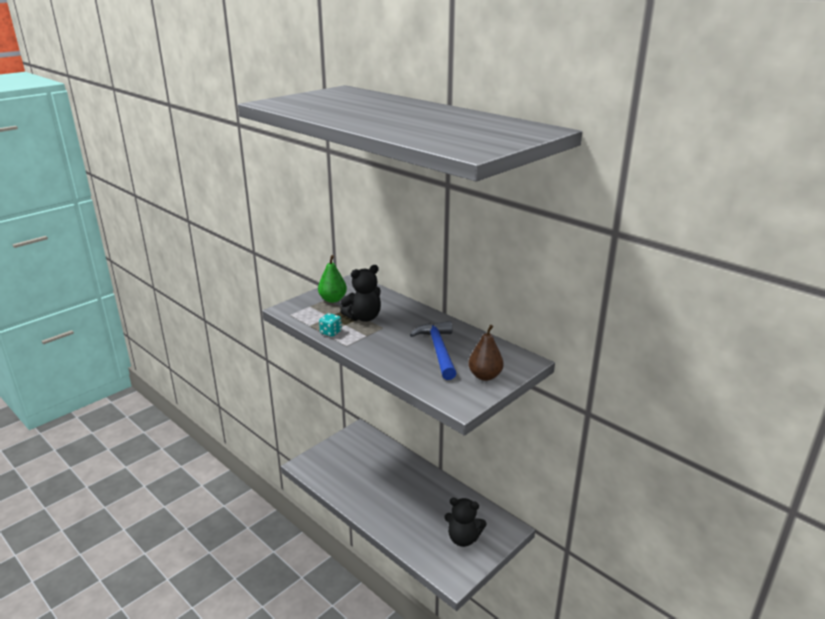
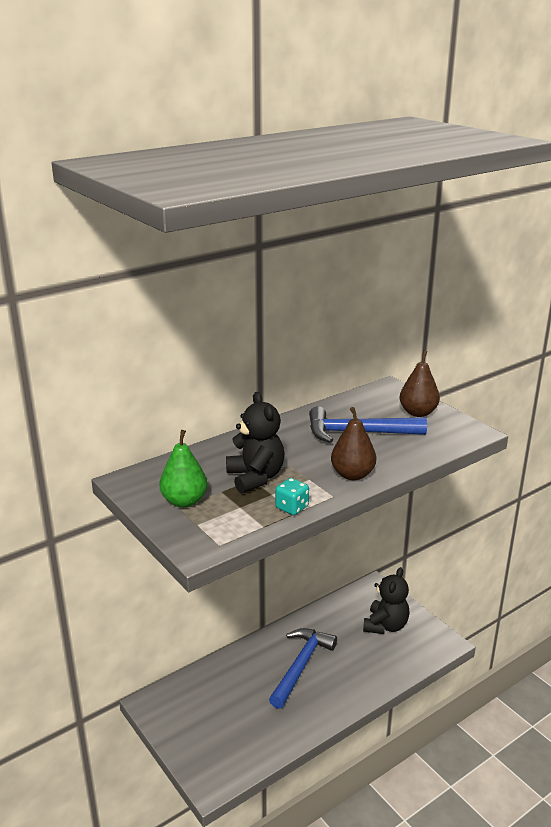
camera: 80 degrees left, 0 degrees up
none -> blue hammer [269,628,337,709]
none -> brown pear [331,407,376,480]

